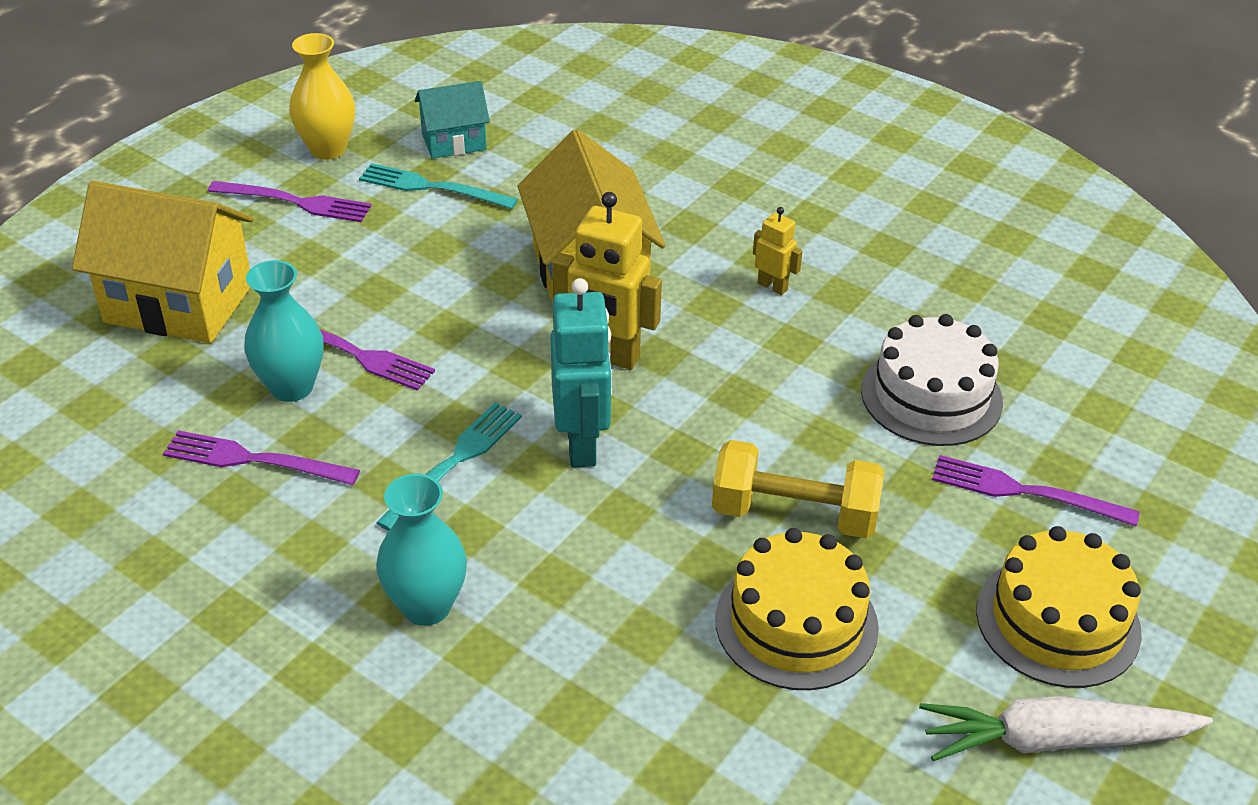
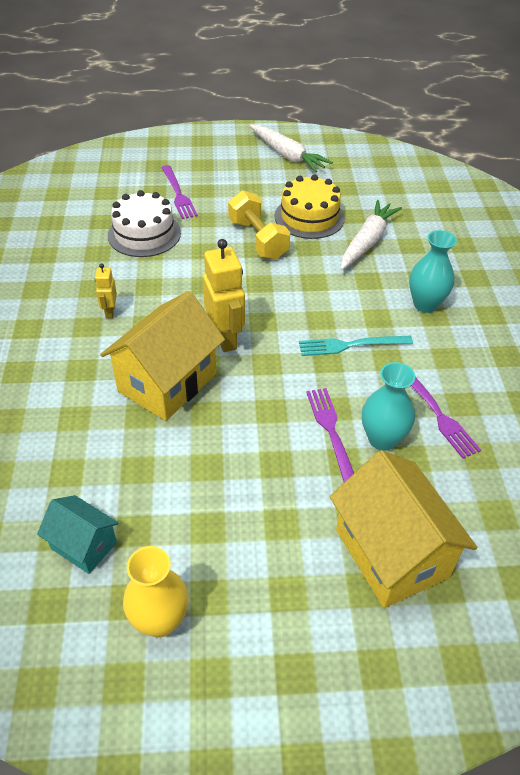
camera: 130 degrees left, 5 degrees up
purple fork [208,181,372,222] -> none
turquoise fork [359,163,518,209] -> none
turquoise robot [550,278,612,468] -> none
yellow cake [976,526,1142,688] -> none
none -> white carrot [341,200,402,270]

